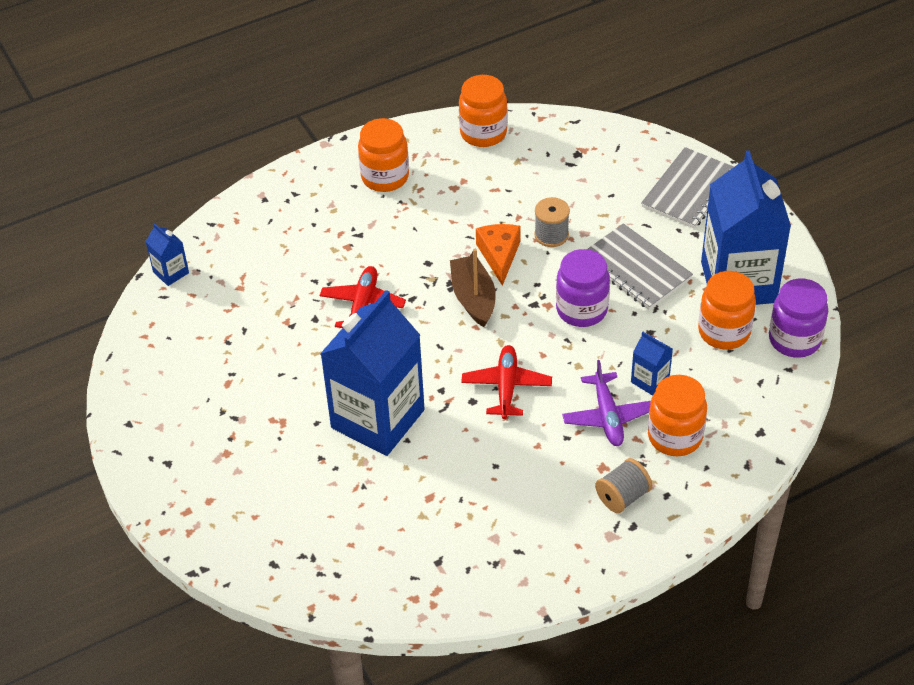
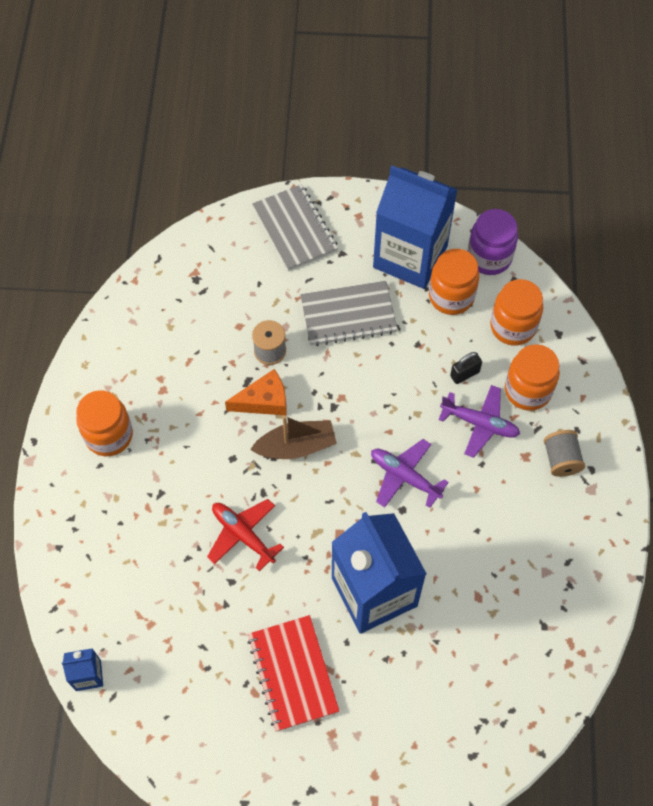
camera: 60 degrees left, 15 degrees up
brown boat [450,249,496,327] -> brown boat turned 150 degrees clockwise [250,415,337,459]
orange jar [459,75,507,147] -> orange jar moved to [490,279,543,346]
red plane [461,345,552,419] -> purple plane [371,439,449,508]
orange cheese [476,224,521,286] -> orange cheese turned 135 degrees clockwise [225,369,287,415]
purple jar [556,249,610,327] -> none
blue carton [631,332,673,396] -> black padlock [450,352,482,384]
none -> red notebook [247,615,339,732]

